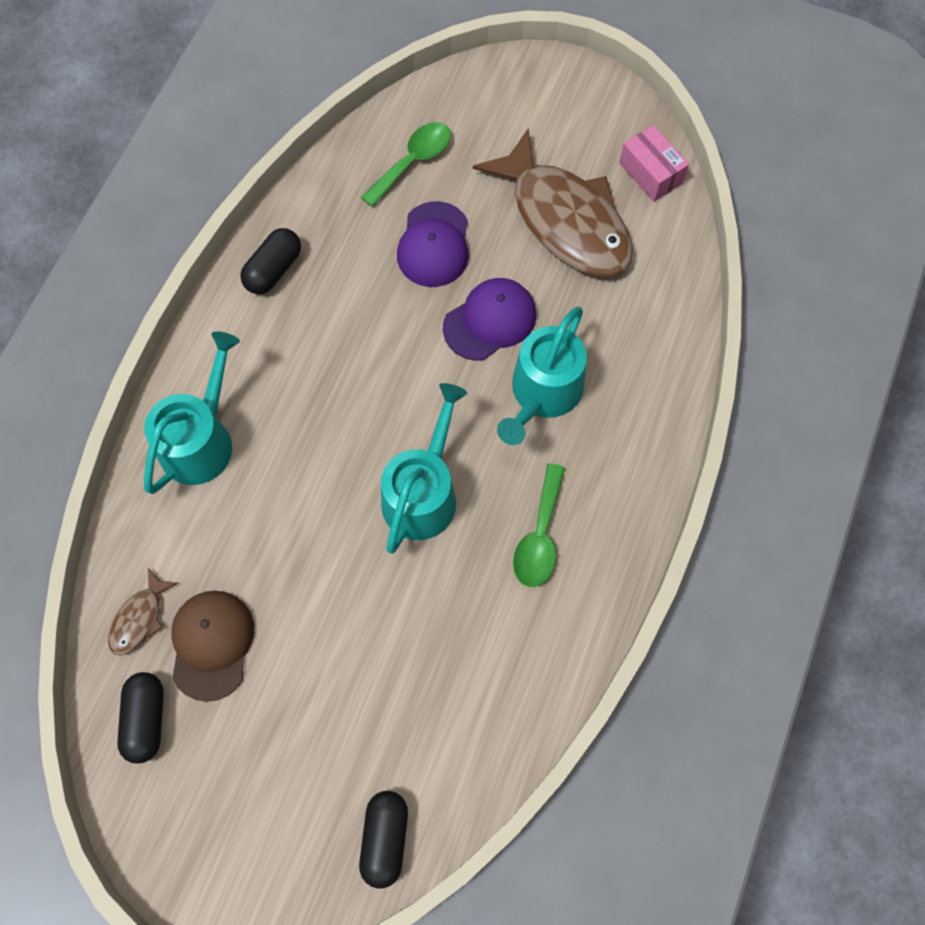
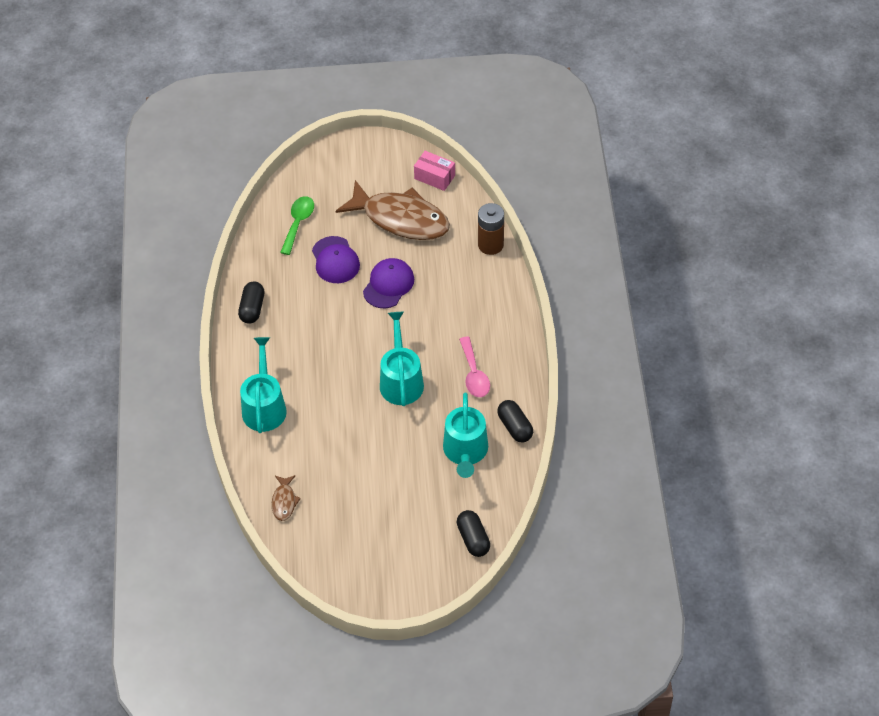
camera: 25 degrees left, 15 degrees down
black capsule [117,672,164,764] -> black capsule moved to [497,400,533,442]
brown cap [171,591,254,702] -> none
turquoise watering can [497,307,587,445] -> turquoise watering can moved to [443,393,488,478]
green spoon [513,463,565,587] -> pink spoon [459,337,490,397]
none -> brown battery [478,203,504,255]

